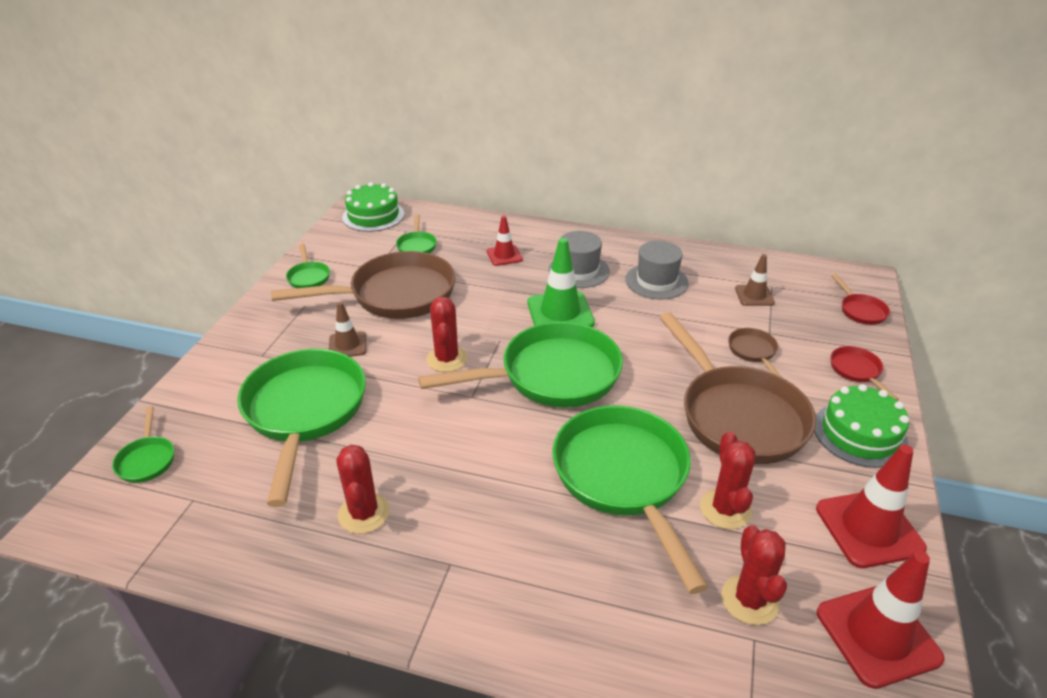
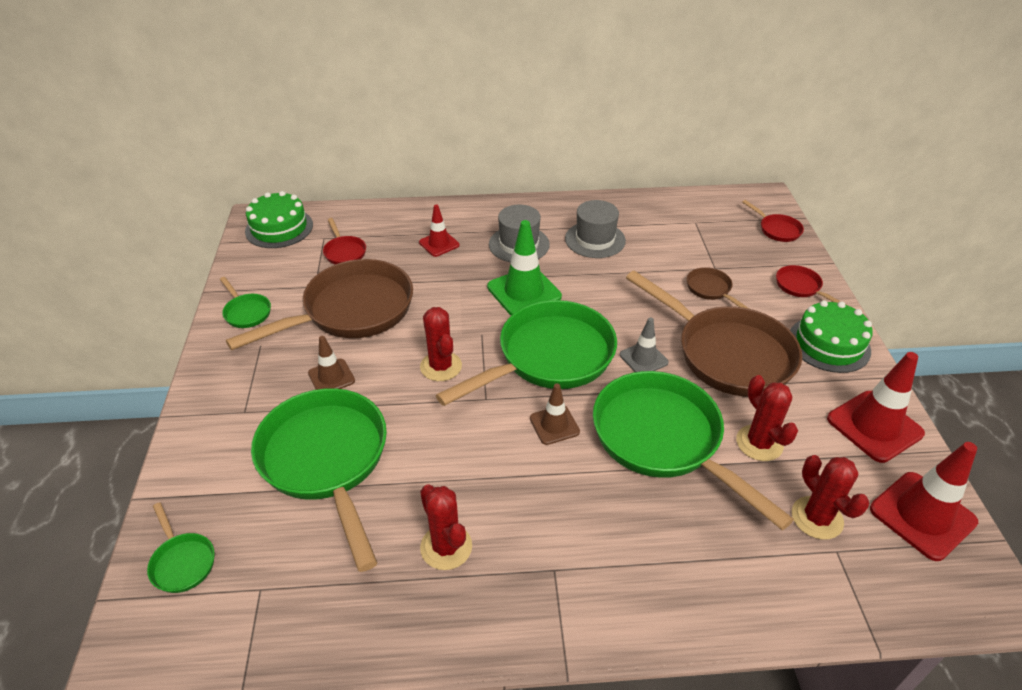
camera: 20 degrees left, 5 degrees up
green pan [396,214,437,253] -> red pan [323,218,366,265]
brown traffic cone [735,254,775,306] -> brown traffic cone moved to [530,384,580,445]
none -> grey traffic cone [620,317,669,372]

